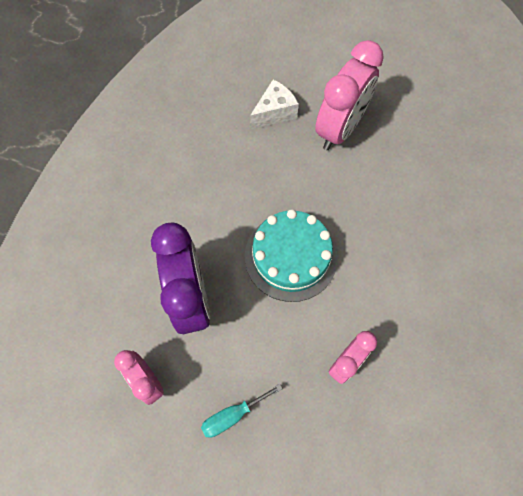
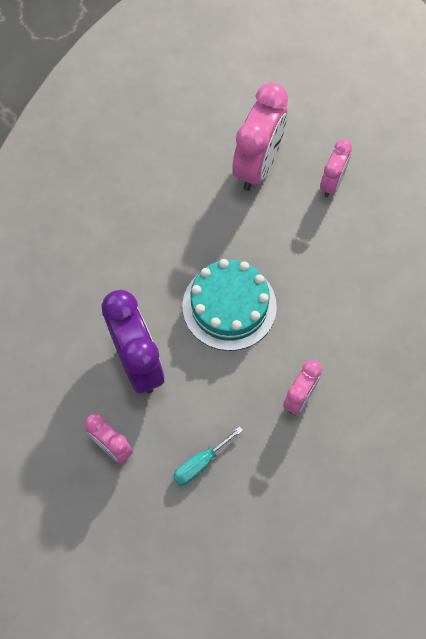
camera: 10 degrees left, 0 degrees up
white cheese [250,79,299,129] -> none
none -> pink clock [320,139,352,197]

